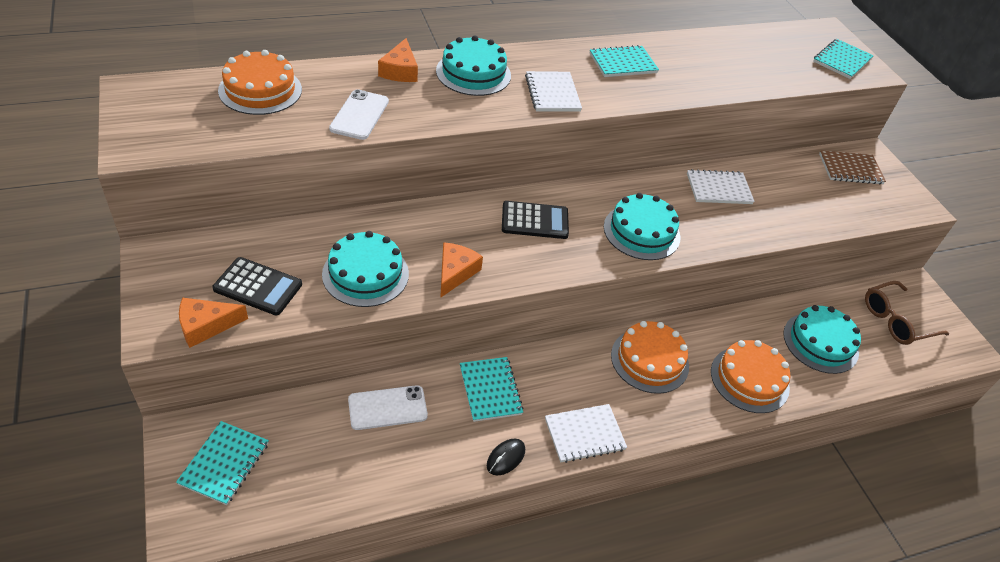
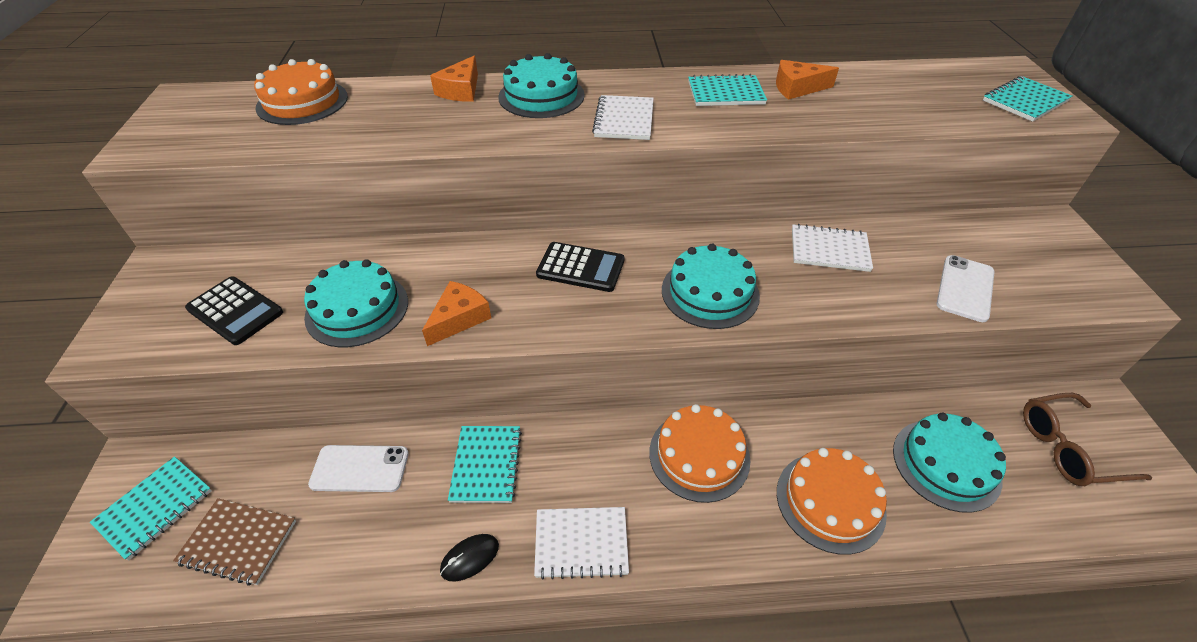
camera: 20 degrees right, 0 degrees up
orange cheese [179,298,248,348] -> orange cheese moved to [776,60,839,100]
white phone [329,89,389,140] -> white phone moved to [936,255,995,322]
brown notebook [819,150,886,184] -> brown notebook moved to [173,498,296,585]

